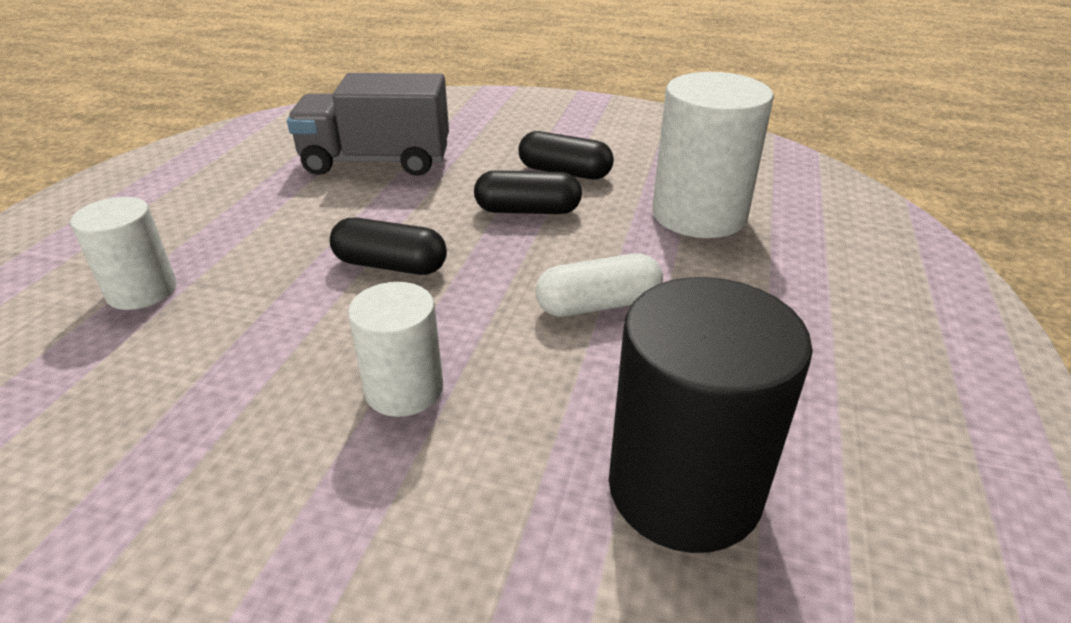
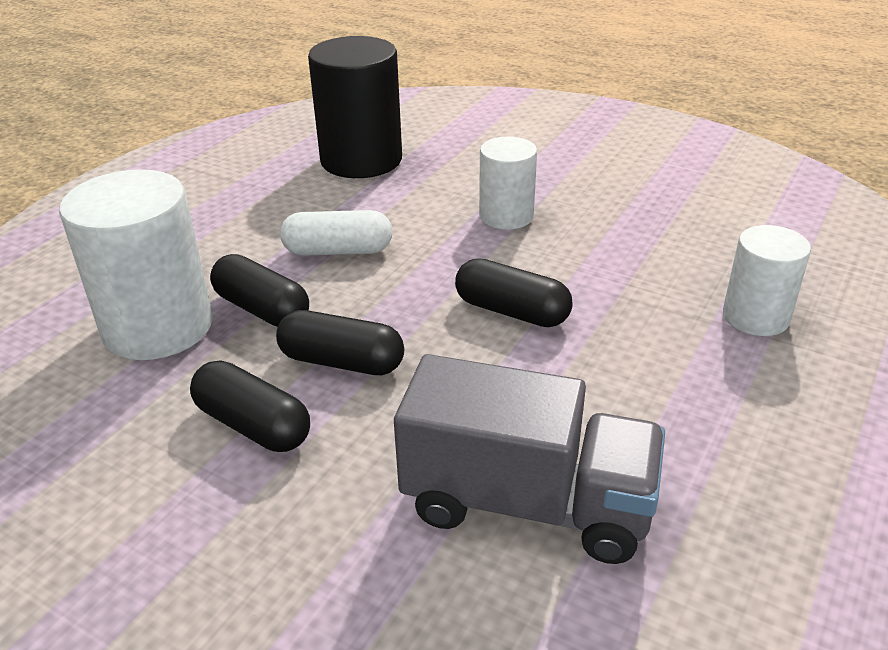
camera: 165 degrees left, 0 degrees up
none -> black capsule [210,254,309,327]

